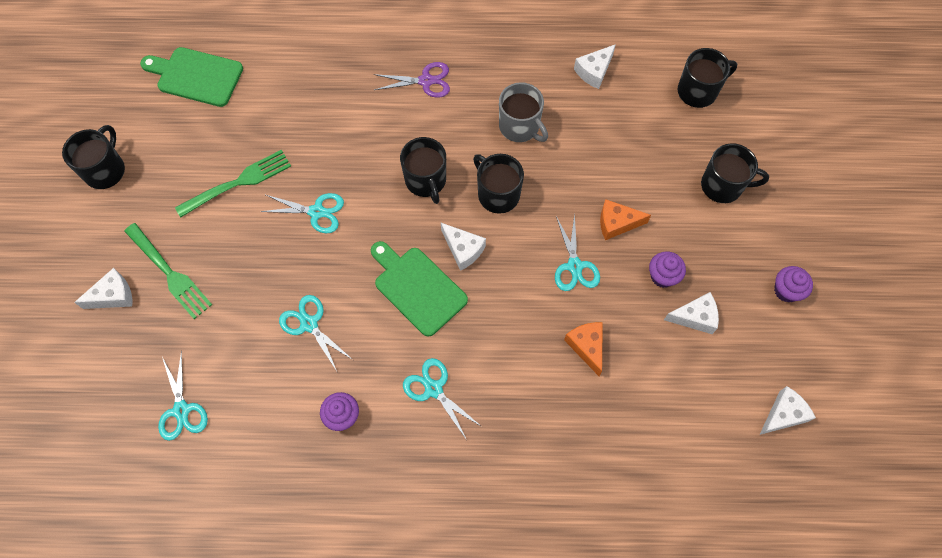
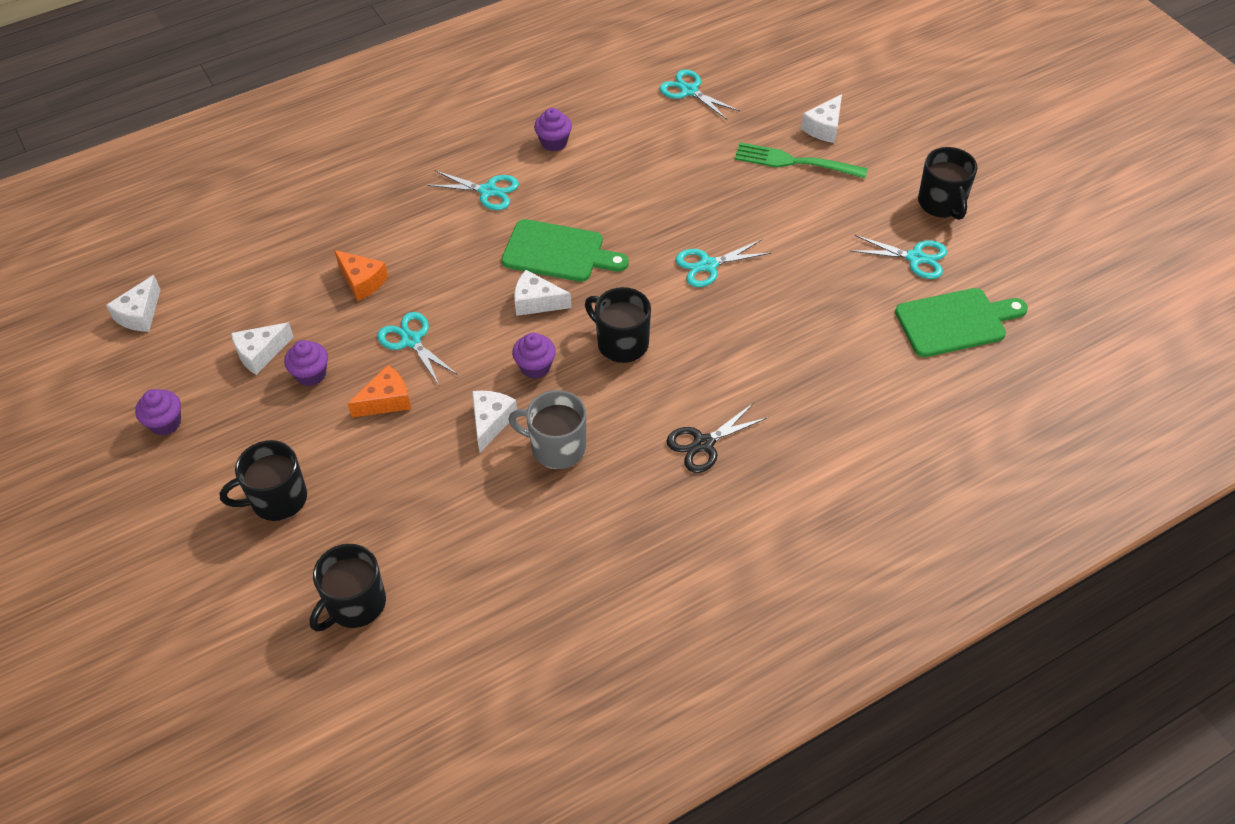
camera: 150 degrees right, 15 degrees down
green fork [175,150,291,218] -> none
turquoise scissors [279,295,353,373] -> turquoise scissors moved to [851,235,947,279]
purple scissors [374,62,450,98] -> black scissors [666,403,768,473]
black mug [473,154,524,214] -> purple cupcake [512,333,556,379]
white cheese [574,44,616,89] -> white cheese moved to [472,391,517,453]

